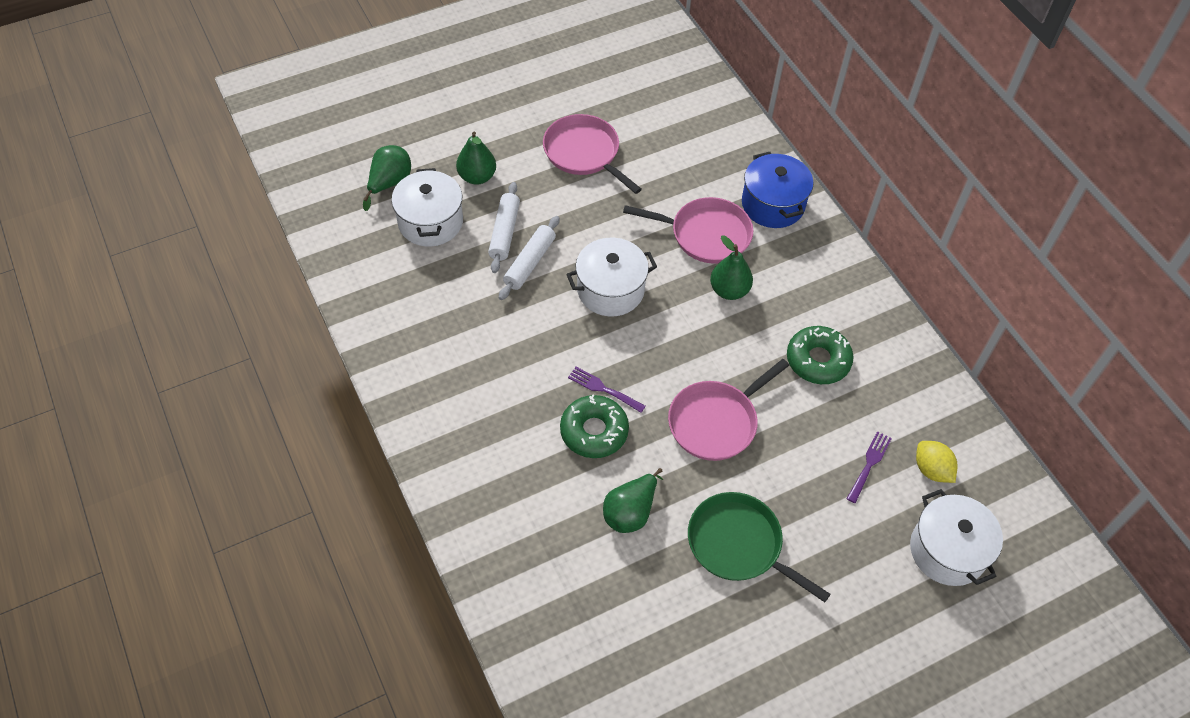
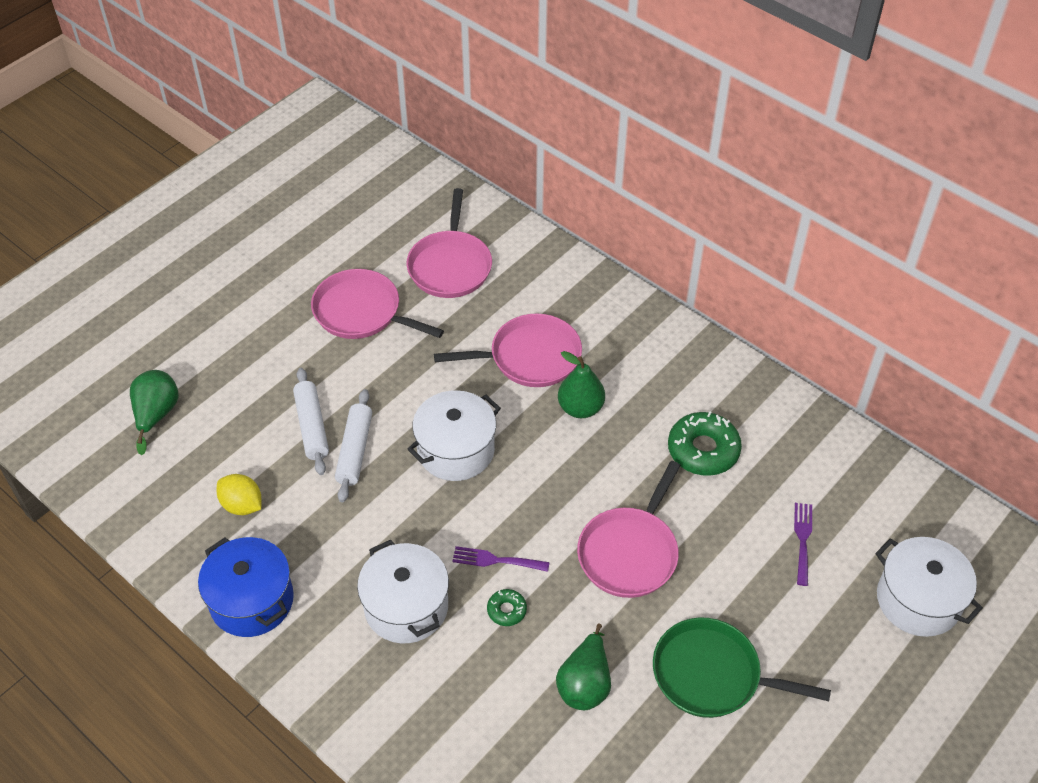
camera: 20 degrees left, 5 degrees down
white pot [391,168,463,246] -> white pot moved to [357,540,449,643]
green pear [456,132,496,185] -> none
green donut [560,395,629,458] -> green donut [487,589,527,626], size x0.50
blue pot [742,152,813,228] -> blue pot moved to [198,537,294,637]
yellow lemon [916,441,958,483] -> yellow lemon moved to [217,474,261,515]
none -> pink pan [406,188,492,298]

